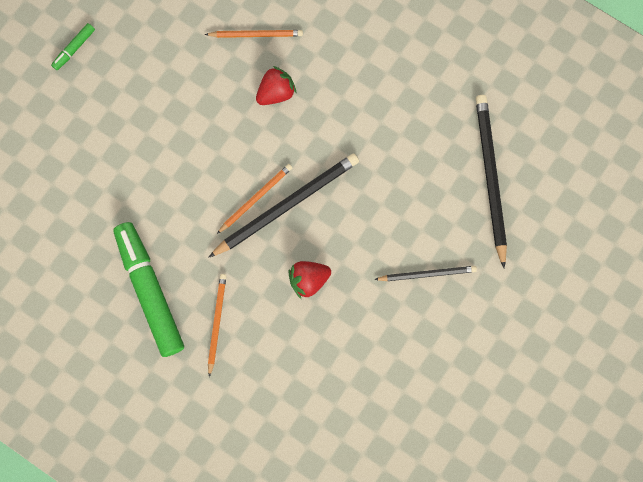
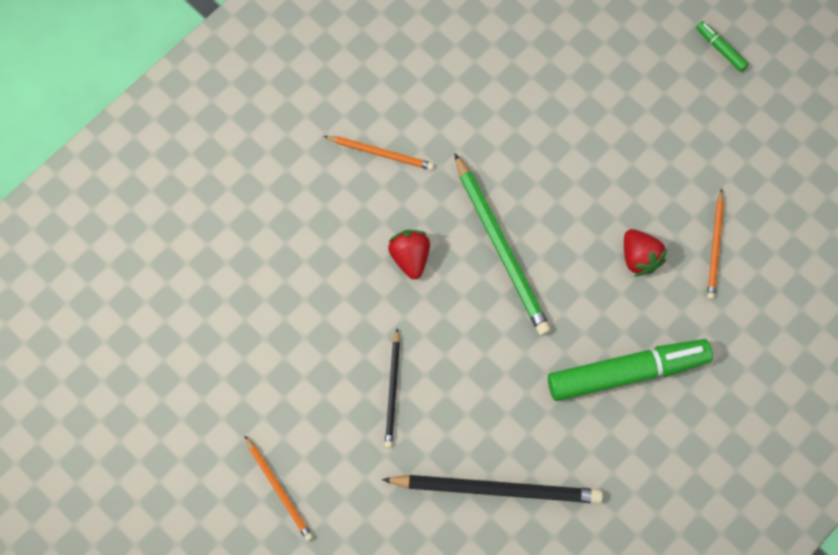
camera: 100 degrees right, 5 degrees down
green marker [113,222,184,357] -> green marker moved to [548,339,713,401]
black pencil [208,154,359,258] -> green pencil [454,153,551,336]
orange pencil [217,164,292,234] -> orange pencil moved to [244,435,313,541]

